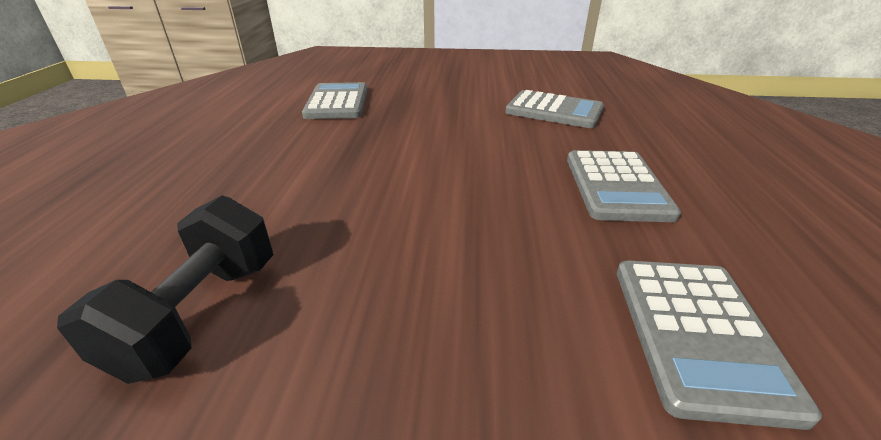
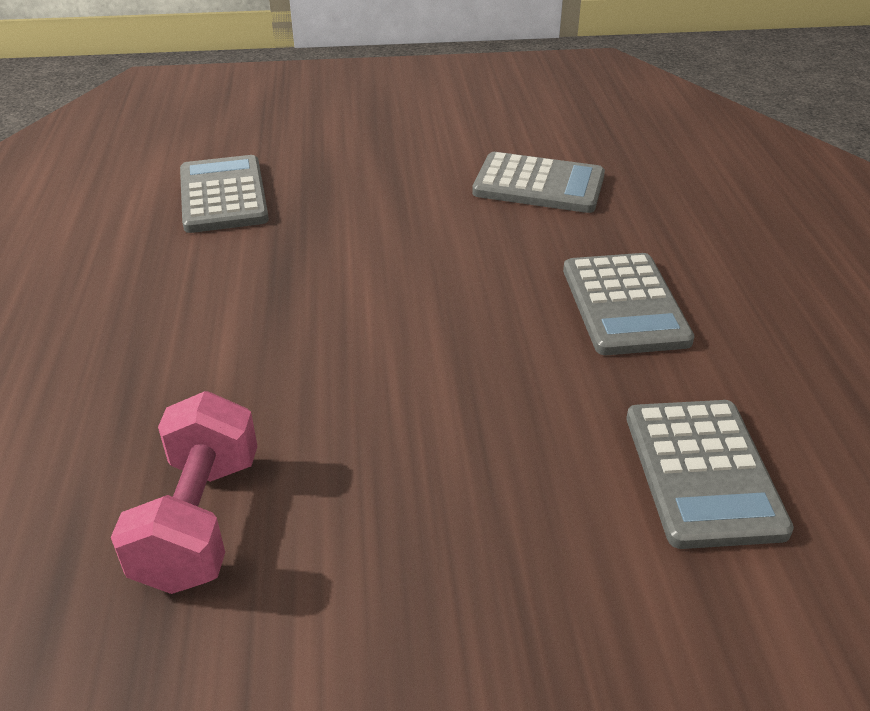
camera: 10 degrees left, 5 degrees up
black dumbbell [57,195,273,384] -> pink dumbbell [111,391,257,594]

